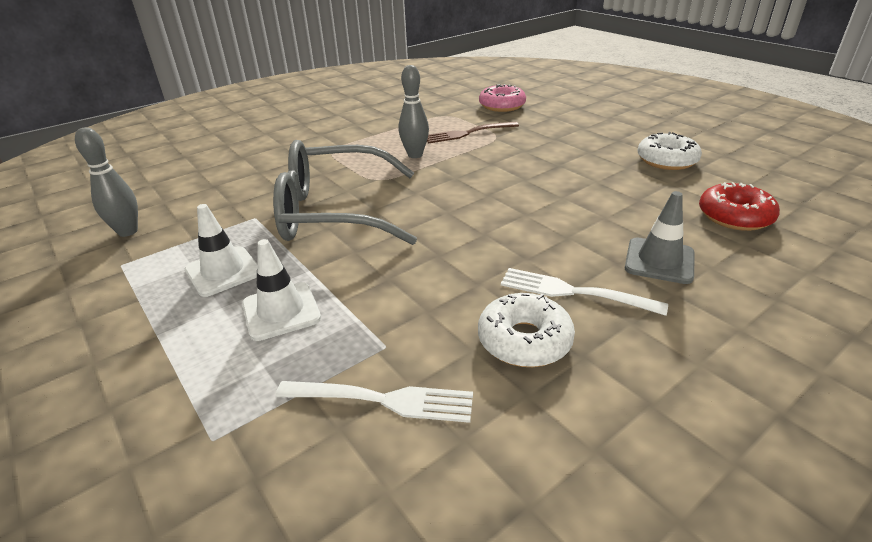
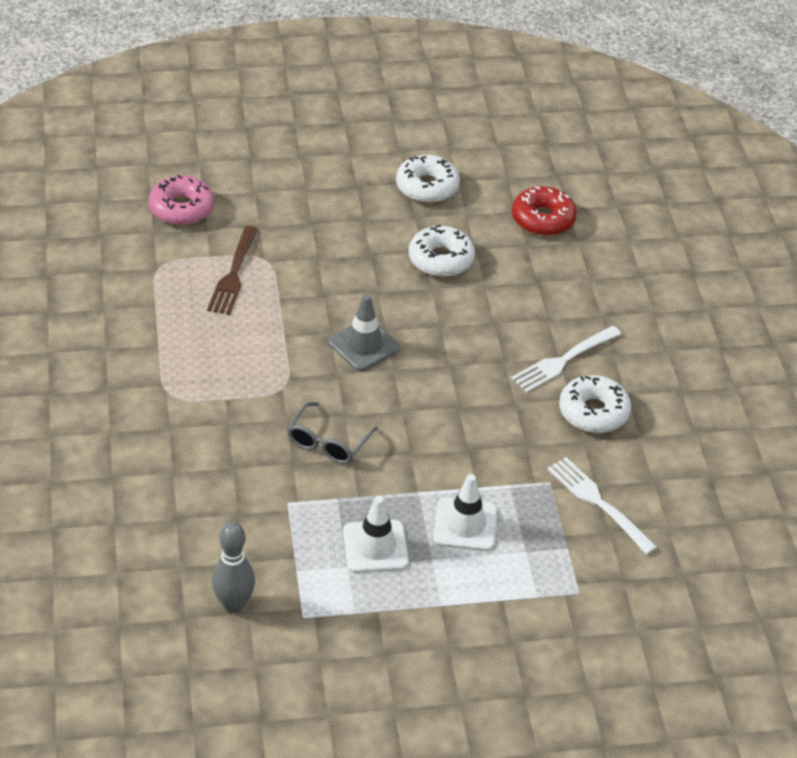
camera: 65 degrees left, 10 degrees up
grey glasses [273,140,417,245] -> grey glasses [287,402,378,464], size x0.46
white fork [275,381,473,423] -> white fork turned 75 degrees counterclockwise [547,457,657,555]
grey bowling pin [399,65,429,158] -> none
grey traffic cone [625,191,695,284] -> grey traffic cone moved to [328,294,400,371]
none -> white donut [409,225,475,277]

